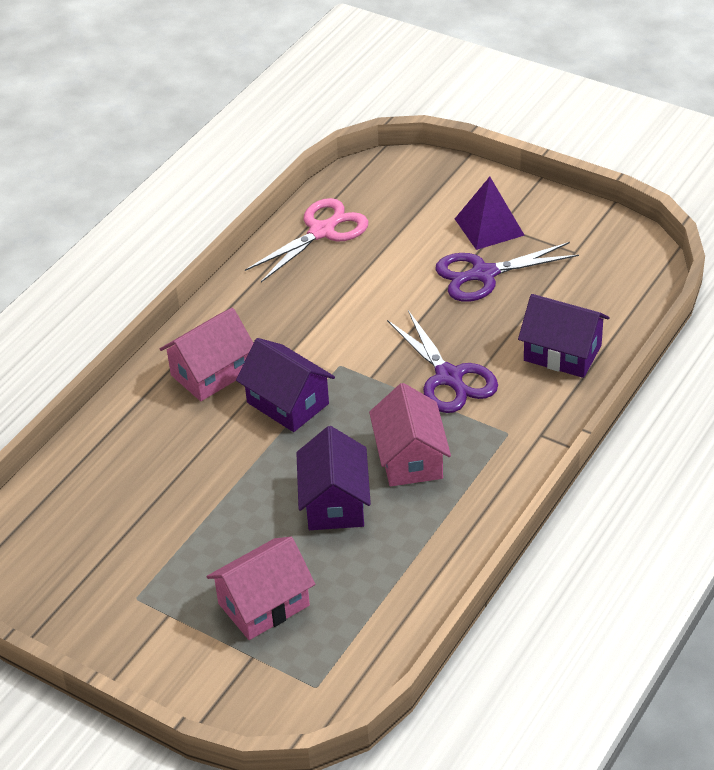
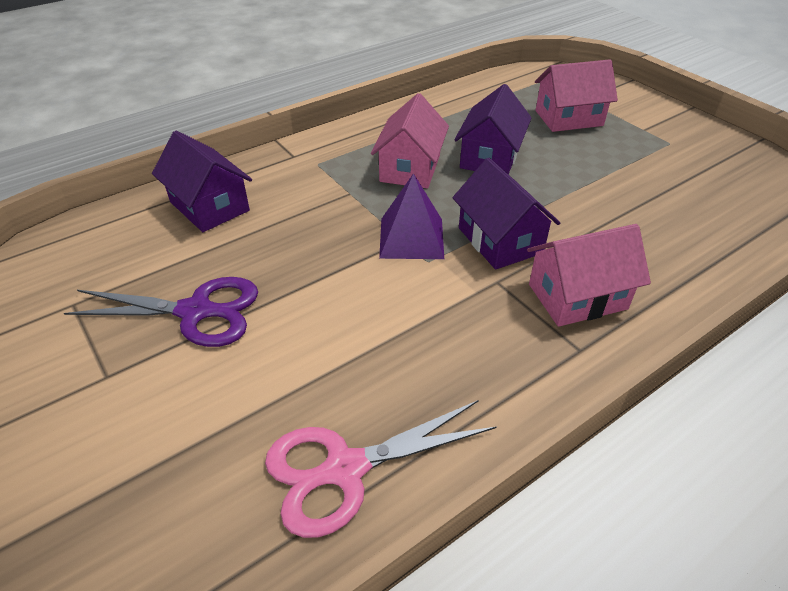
camera: 160 degrees left, 0 degrees up
purple scissors [387,310,498,413] -> none
purple pyramid [455,177,525,250] -> purple pyramid moved to [379,173,444,259]

